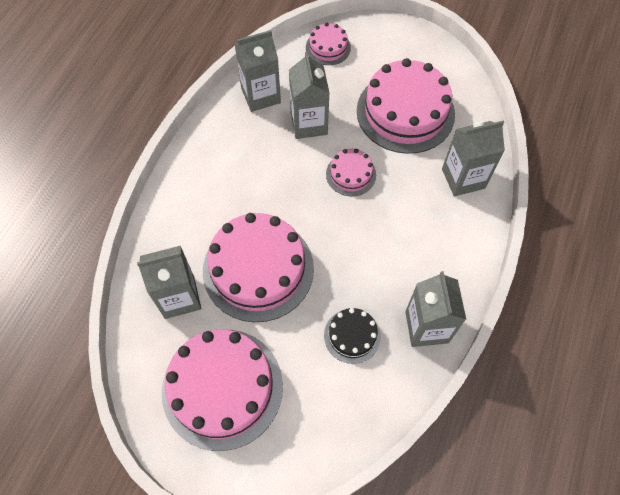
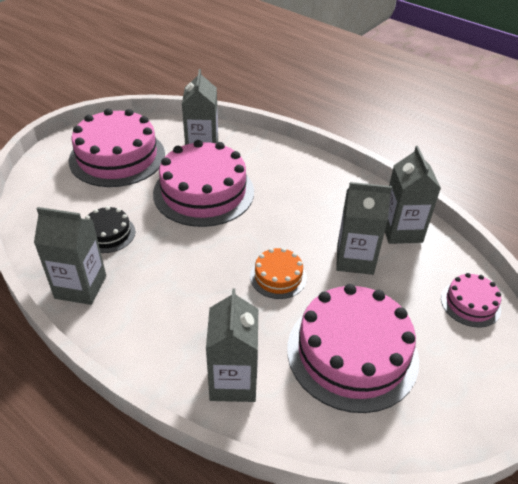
camera: 105 degrees right, 20 degrees down
pink cake [326,149,376,196] -> orange cake [250,248,307,299]

